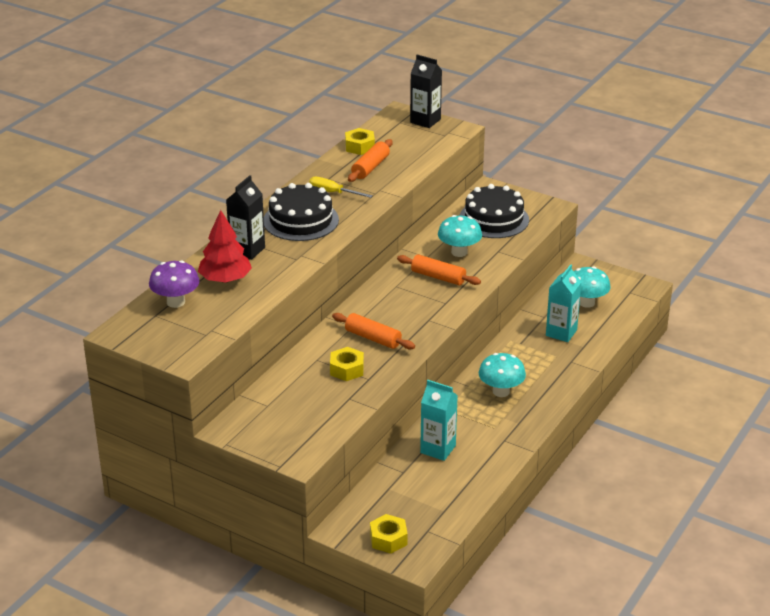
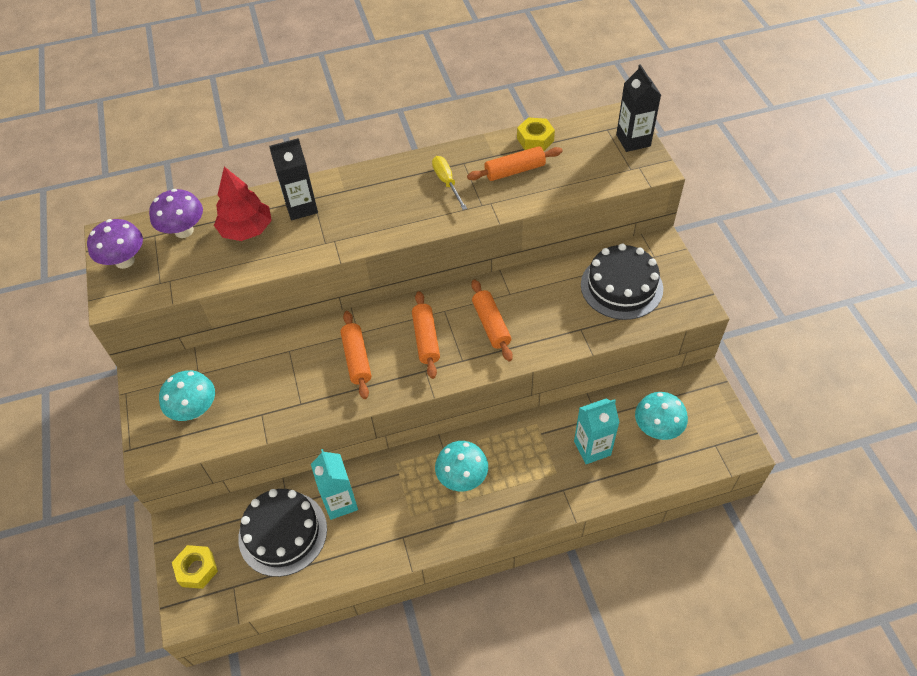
camera: 45 degrees right, 20 degrees up
black cake [264,183,339,241] -> black cake moved to [238,489,327,577]
yellow nut [330,347,364,381] -> none
turquoise mushroom [438,215,482,257] -> turquoise mushroom moved to [159,370,215,421]
none -> purple mushroom [87,219,143,269]
none -> orange rolling pin [412,291,440,379]

